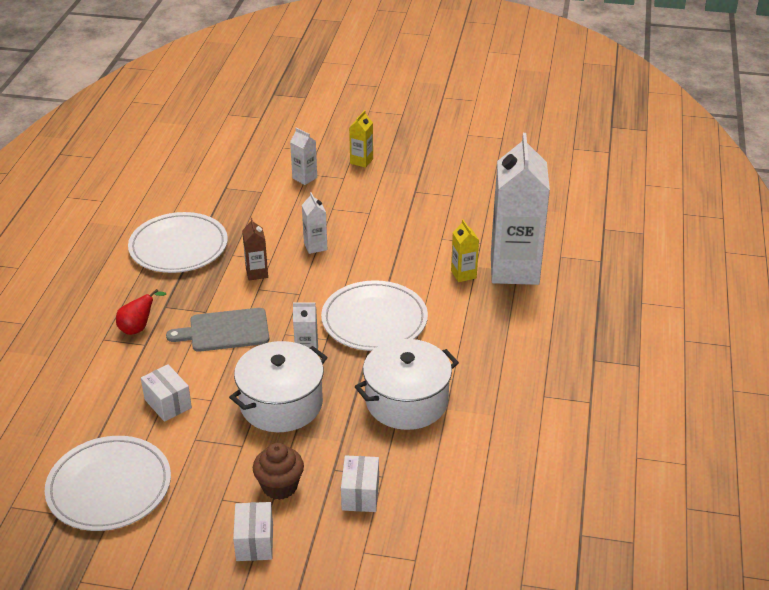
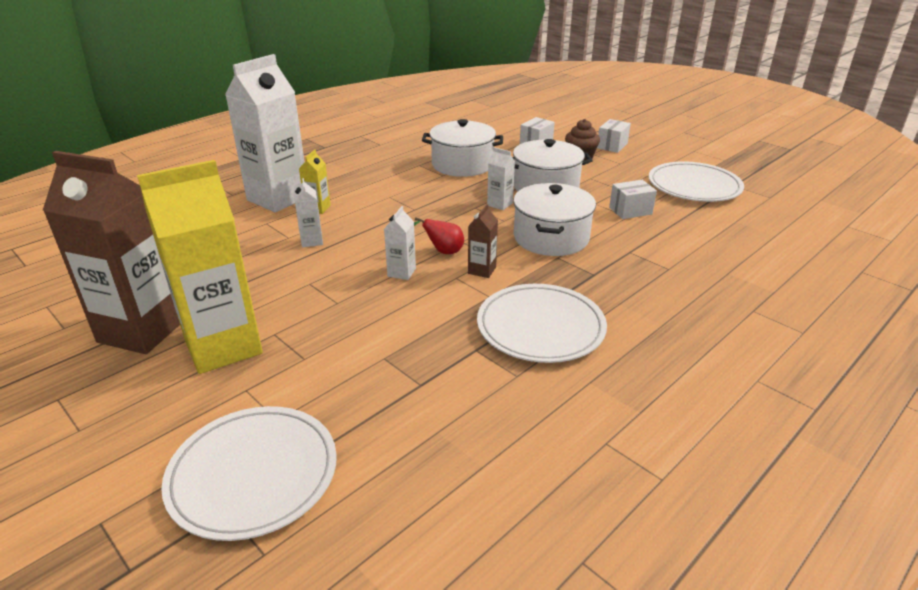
camera: 145 degrees left, 5 degrees down
red pear [116,289,166,335] -> red pear moved to [414,217,464,254]
white box [141,364,192,422] -> white box turned 75 degrees clockwise [609,180,657,219]
grey cutting board [166,308,269,352] -> white pot [513,183,596,256]
white carton [290,127,317,185] -> white carton moved to [294,178,323,247]
white plate [321,280,428,351] -> white plate moved to [161,406,337,541]
yellow carton [349,110,373,168] -> yellow carton [137,160,263,374], size x2.38
none -> brown carton [43,151,180,354]

